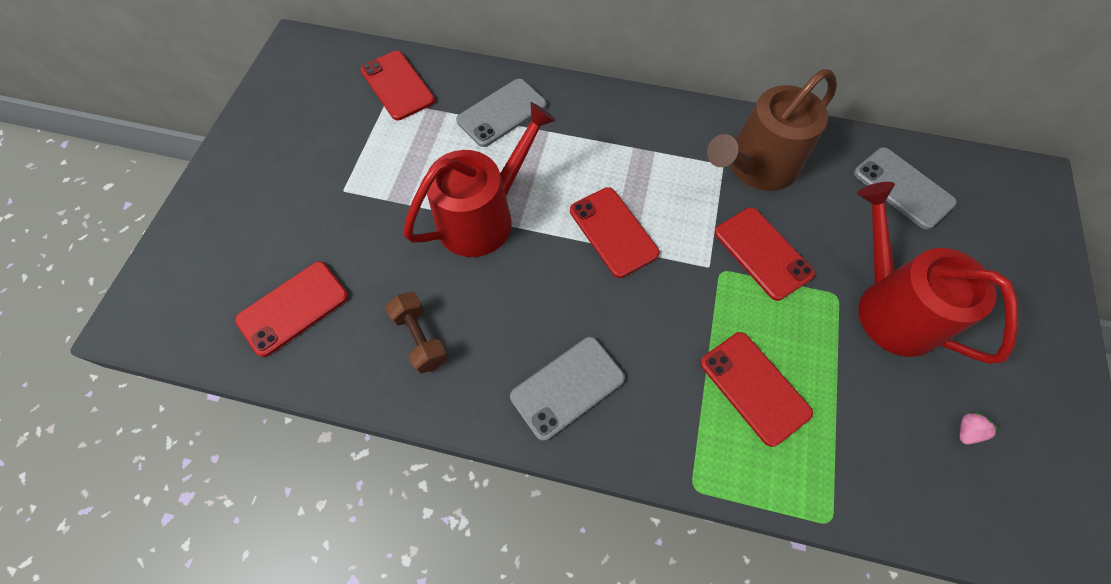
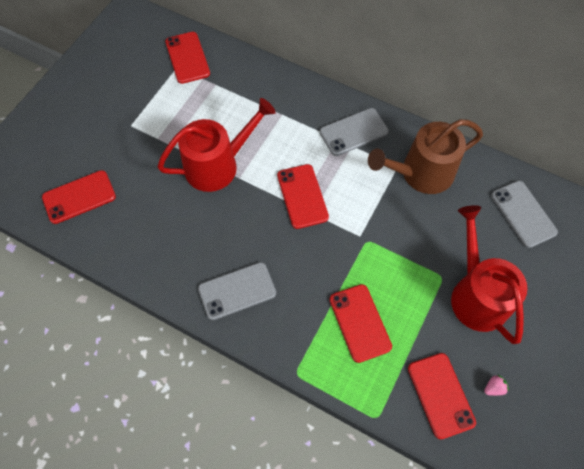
camera: 15 degrees right, 0 degrees up
brown dumbbell [385,292,448,374] -> none
grey phone [456,79,547,147] -> grey phone moved to [320,108,389,156]
red phone [714,207,815,301] -> red phone moved to [408,353,476,440]

